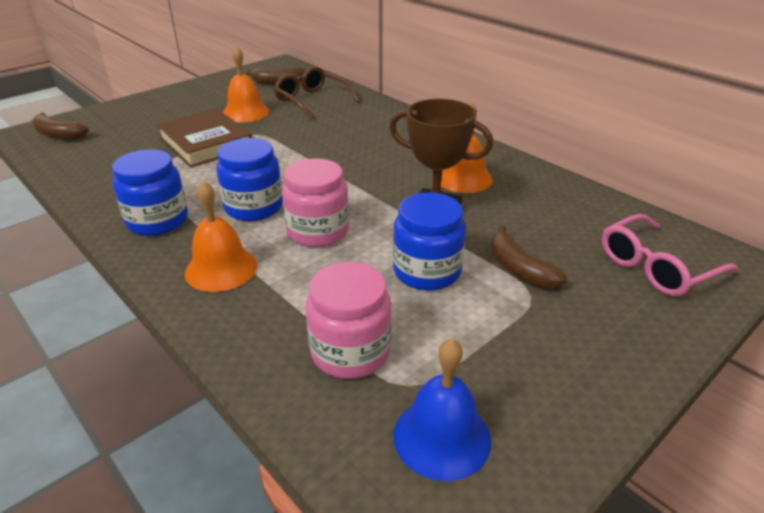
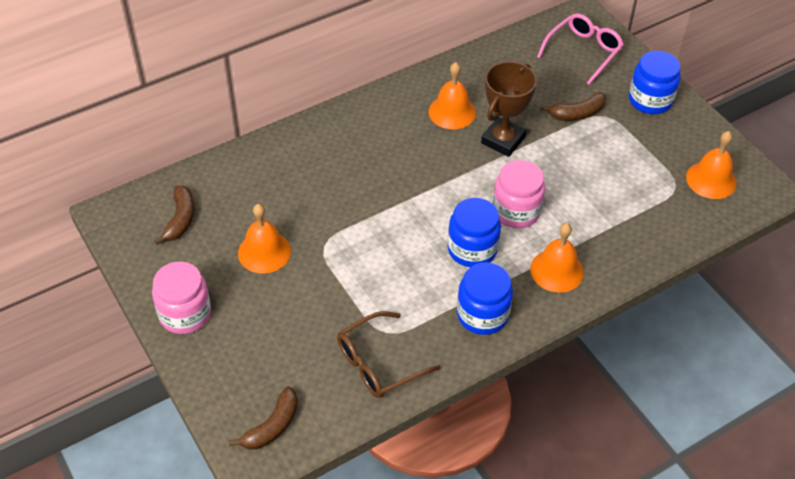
camera: 80 degrees left, 15 degrees up
brown book [156,108,252,168] -> none
brown glasses [274,66,360,120] -> brown glasses moved to [337,311,441,398]
pink jar [305,262,392,379] -> pink jar moved to [152,262,211,334]
blue jar [393,193,466,291] -> blue jar moved to [629,51,681,114]
blue bell [394,338,491,481] -> orange bell [686,131,737,199]
pink glasses [602,214,738,296] -> pink glasses turned 120 degrees counterclockwise [537,13,624,85]

